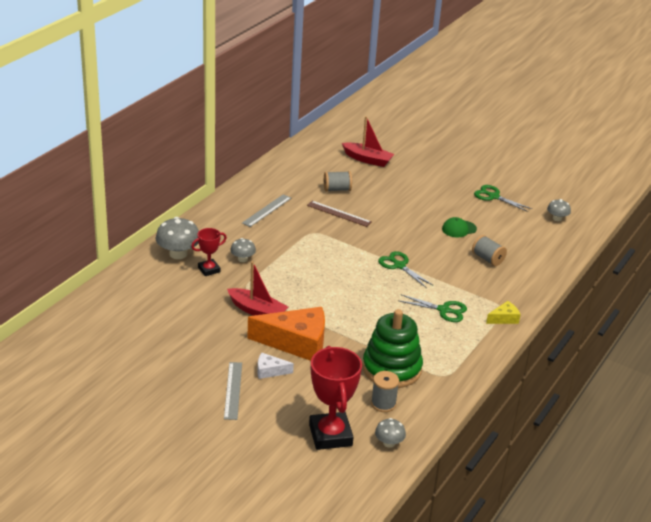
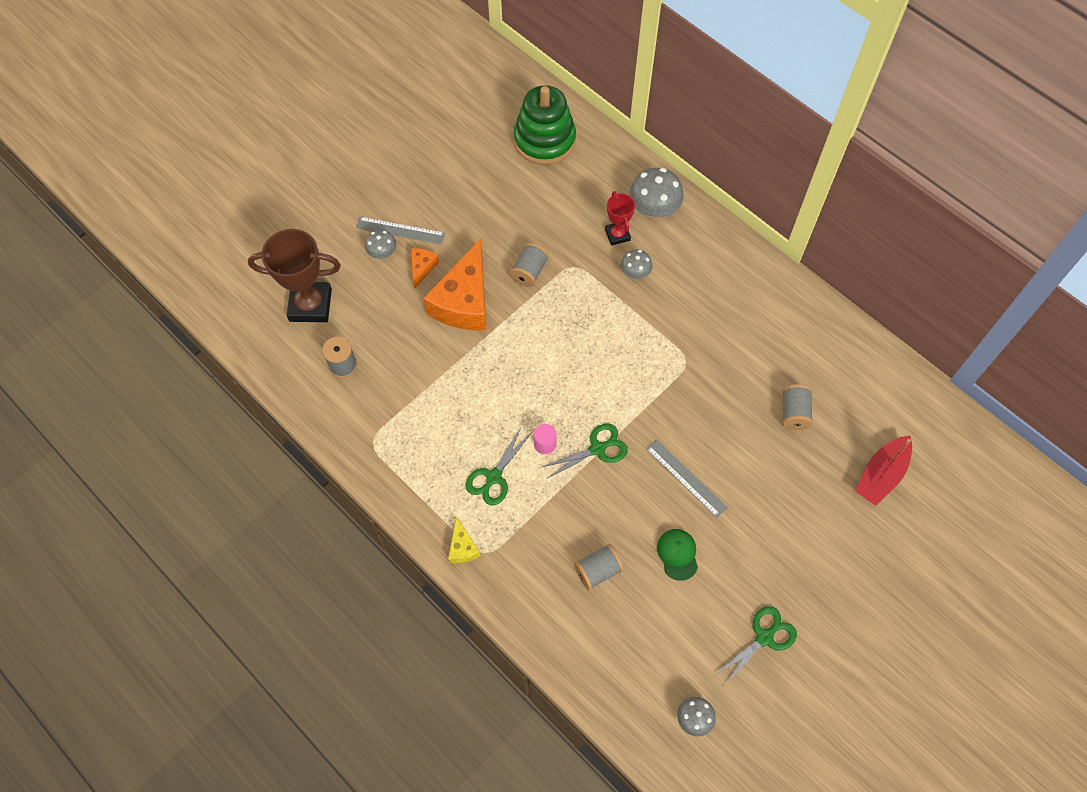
camera: 105 degrees right, 30 degrees up
red boat [227,261,288,316] -> grey spool [510,243,549,287]
grey ruler [242,194,291,227] -> grey ruler moved to [646,439,728,517]
white cheese [257,353,294,379] -> orange cheese [411,248,439,289]
brown ruler [307,201,372,227] -> none
red trophy [309,346,362,450] -> brown trophy [248,229,341,322]
green stacking toy [362,309,423,388] -> green stacking toy moved to [514,85,576,165]
grey mushroom [375,418,406,448] -> grey mushroom moved to [365,230,396,259]
none -> pink cylinder [534,424,557,454]

